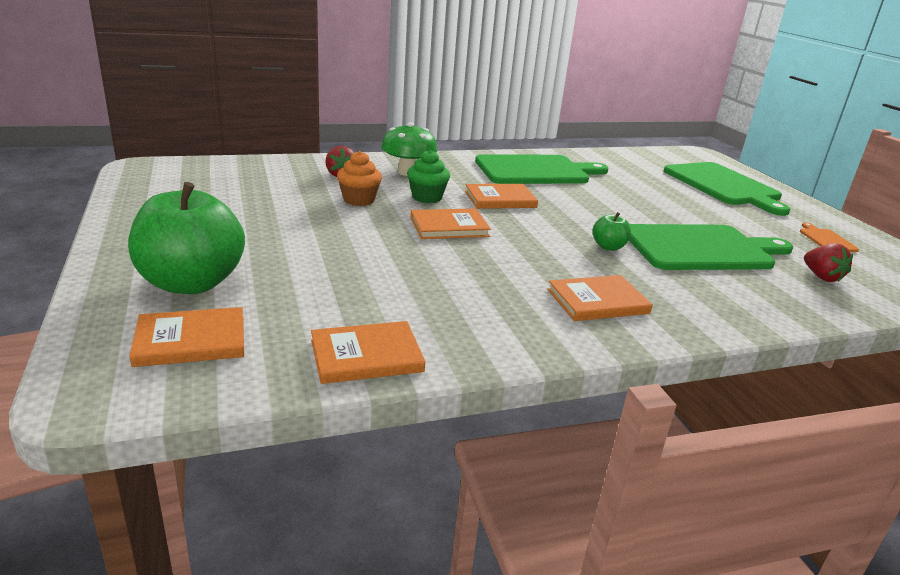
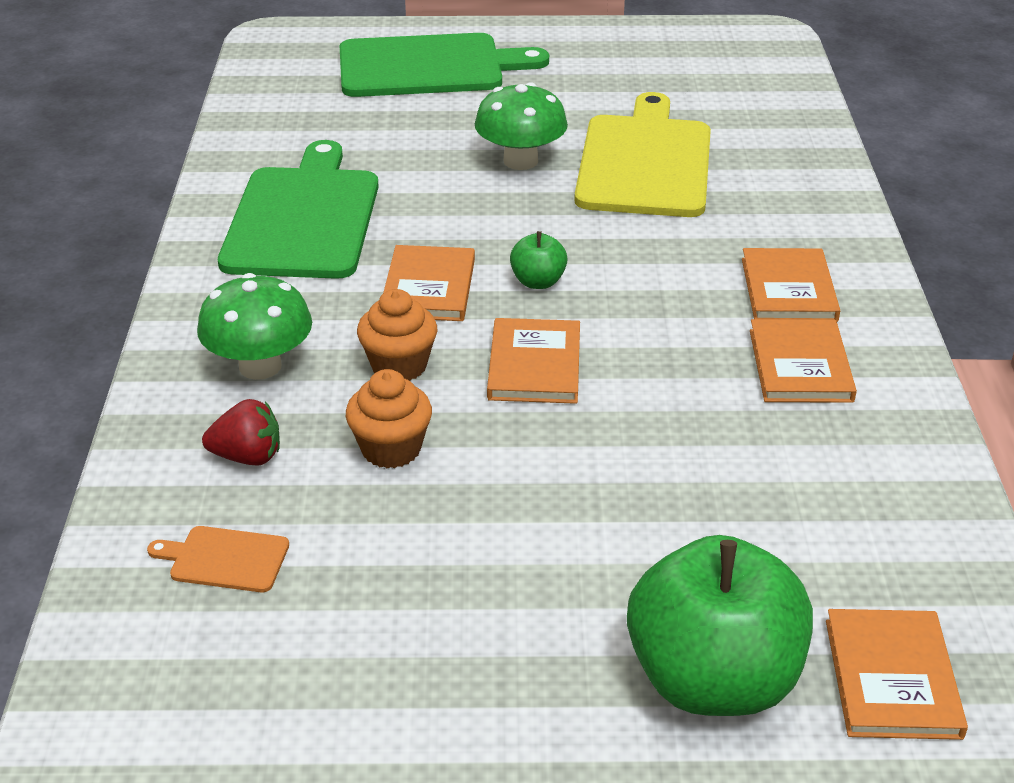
camera: 70 degrees left, 10 degrees up
orange book [311,321,425,384] -> orange book moved to [750,319,857,403]
green cupcake [407,150,450,203] -> orange cupcake [357,289,437,381]
green apple [593,212,631,251] -> green apple moved to [510,231,568,289]
green cutting board [629,224,793,270] -> yellow cutting board [574,92,711,217]
orange cutting board [800,222,859,252] -> orange cutting board moved to [147,526,289,592]
red strawberry [804,243,853,282] -> none
none -> green mushroom [475,82,568,170]

